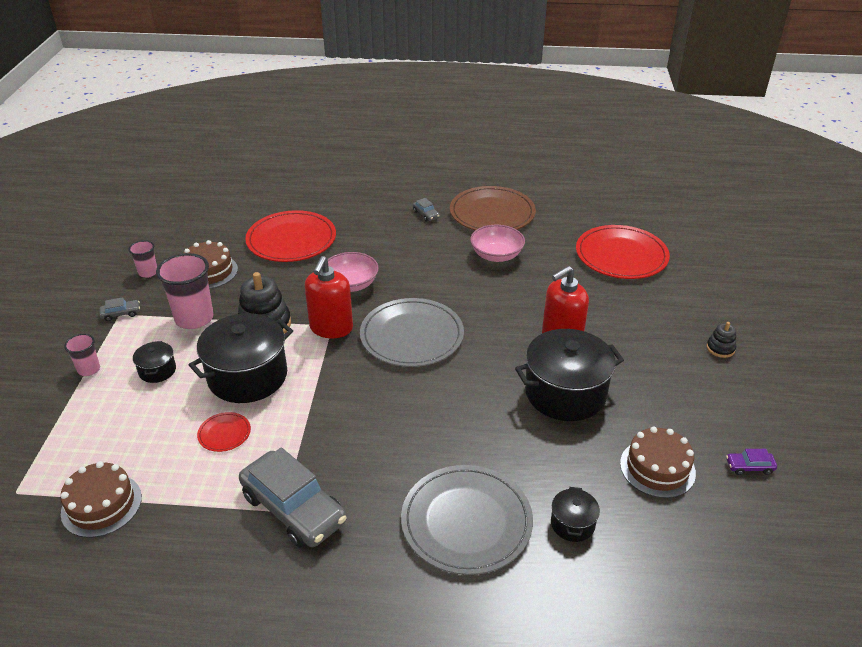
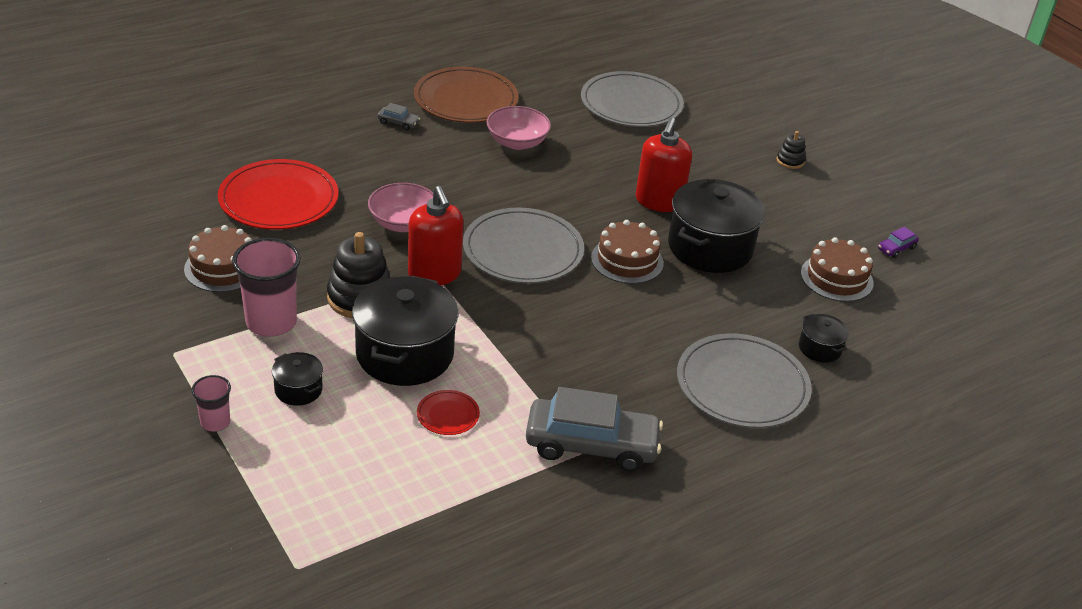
camera: 40 degrees left, 0 degrees up
brown cake [60,461,142,538] -> brown cake moved to [591,220,664,284]
grey car [100,297,140,321] -> none
pink cup [129,240,157,278] -> none
red plate [576,225,670,279] -> grey plate [581,71,684,127]

